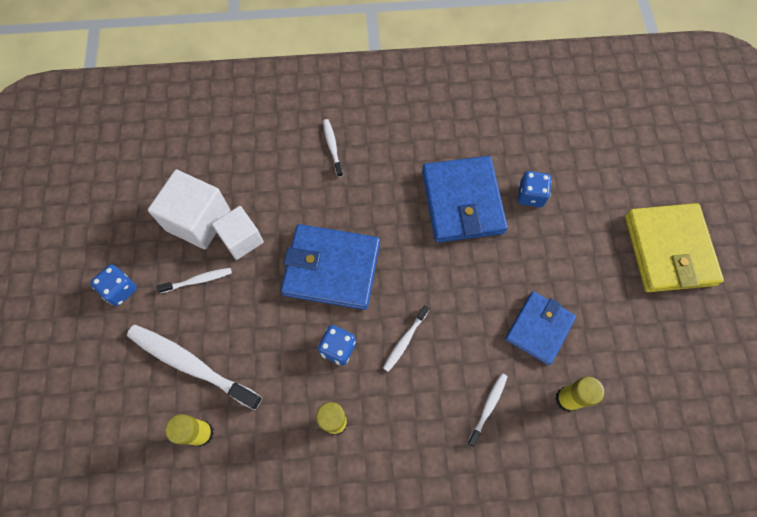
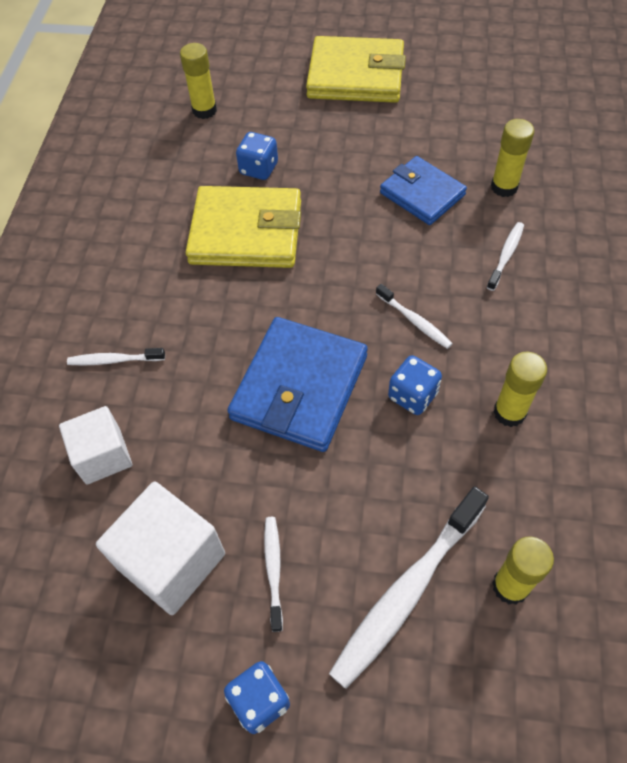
camera: 75 degrees left, 10 degrees down
white cube [212,206,264,260] -> white cube moved to [59,406,132,485]
blue wallet [422,156,508,243] -> yellow wallet [185,186,301,268]
white toothbrush [468,373,508,447] -> white toothbrush turned 75 degrees clockwise [487,222,524,291]
none -> yellow glue stick [180,43,217,119]

